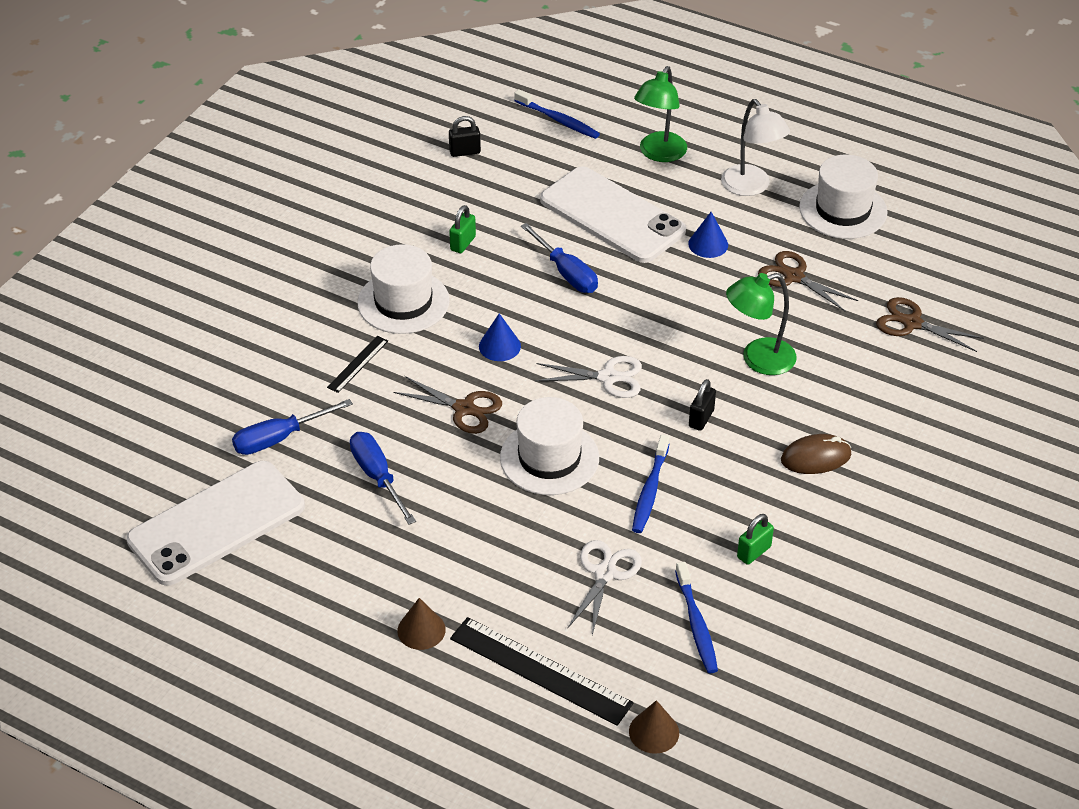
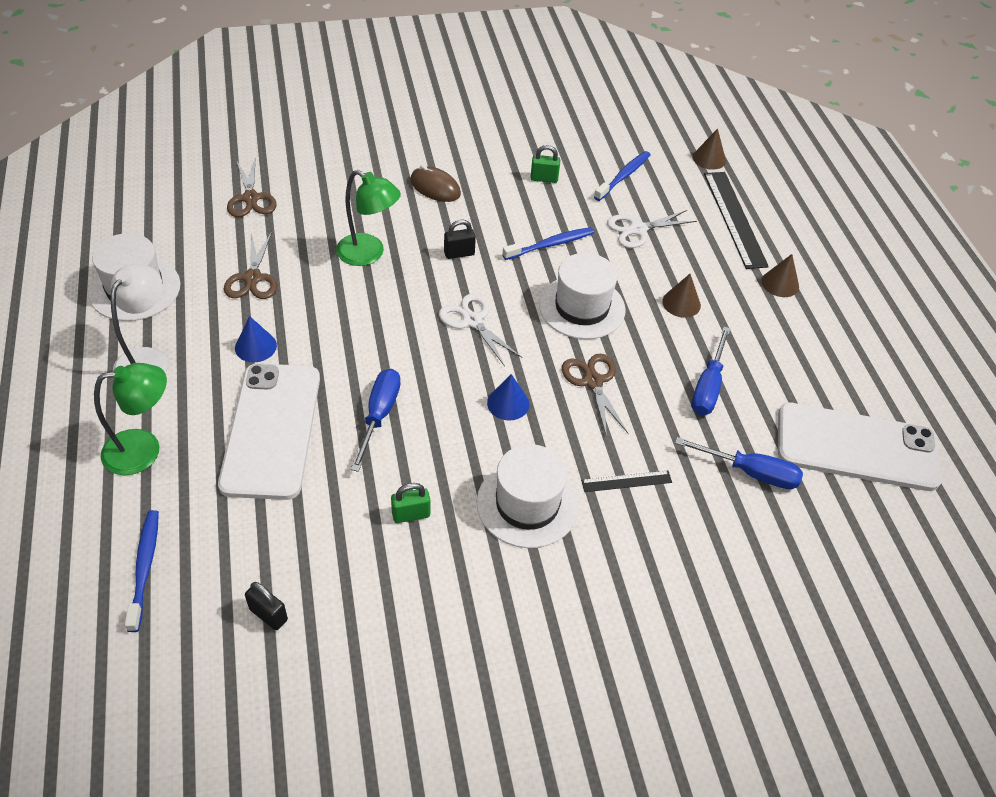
camera: 135 degrees left, 5 degrees up
none -> brown cone [662,274,701,318]

